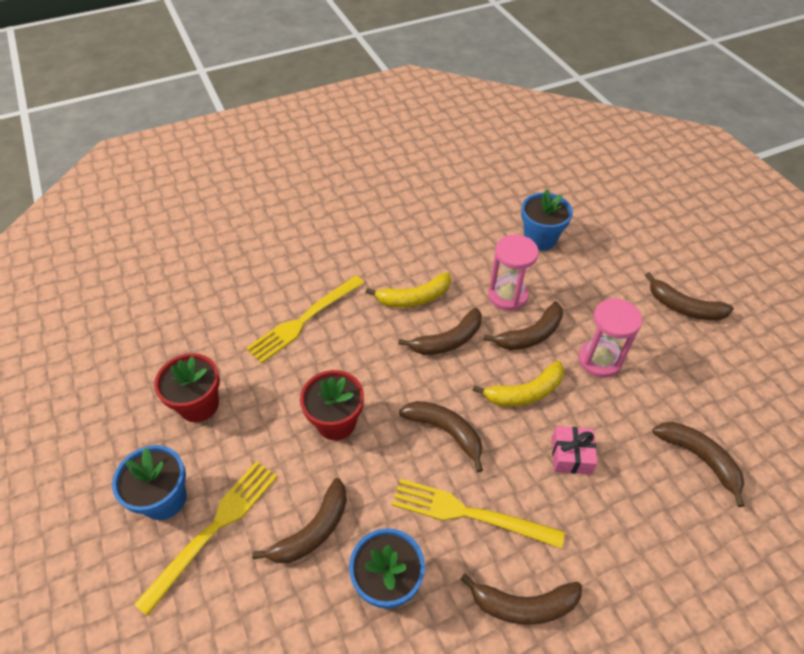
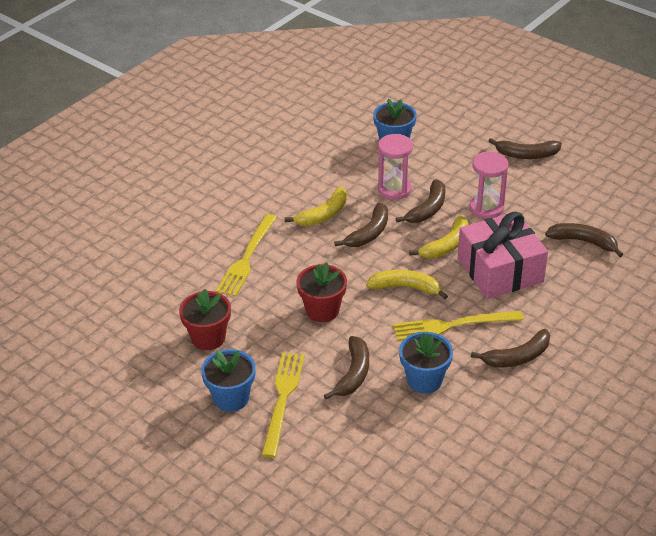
camera: 25 degrees left, 10 degrees down
brown banana [399,401,483,472] -> yellow banana [366,270,448,300]
pink gift [552,426,598,474] -> pink gift [458,212,548,299], size x2.23

